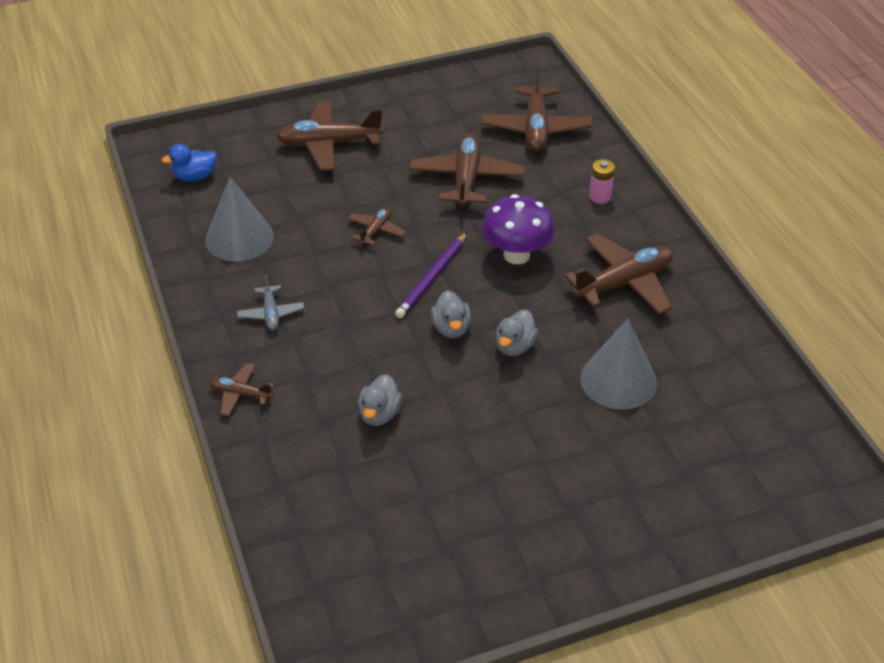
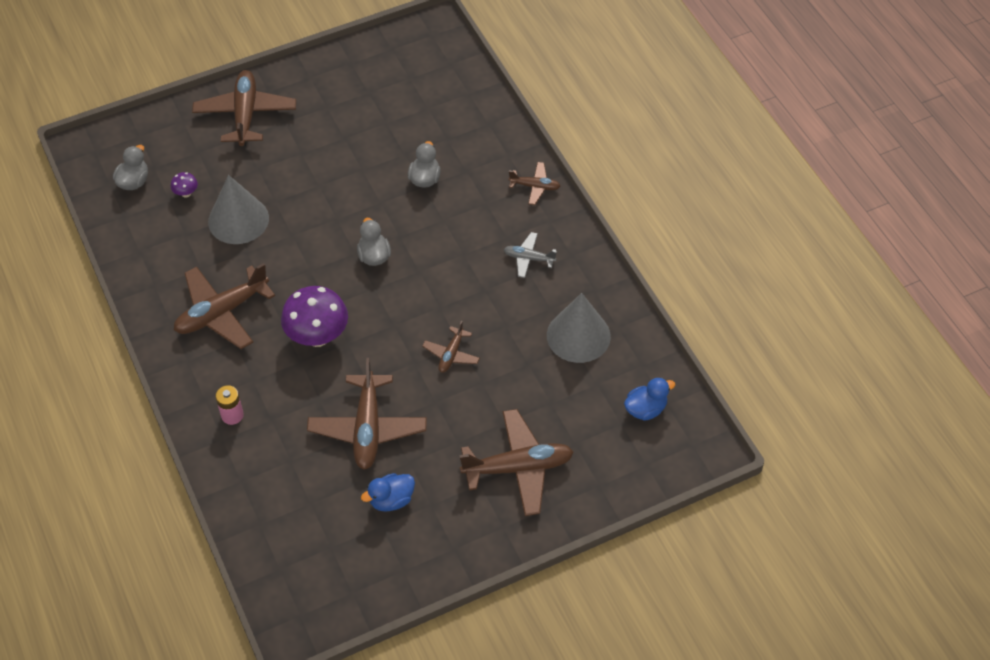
camera: 175 degrees right, 10 degrees up
grey plane [237,275,304,331] -> grey plane turned 60 degrees counterclockwise [503,232,557,278]
purple pencil [395,232,467,318] -> none
brown plane [481,66,592,152] -> brown plane moved to [192,70,296,147]
grey duck [496,310,538,356] -> grey duck moved to [113,145,148,190]
none -> purple mushroom [171,172,198,198]
none -> blue duck [361,473,415,512]

